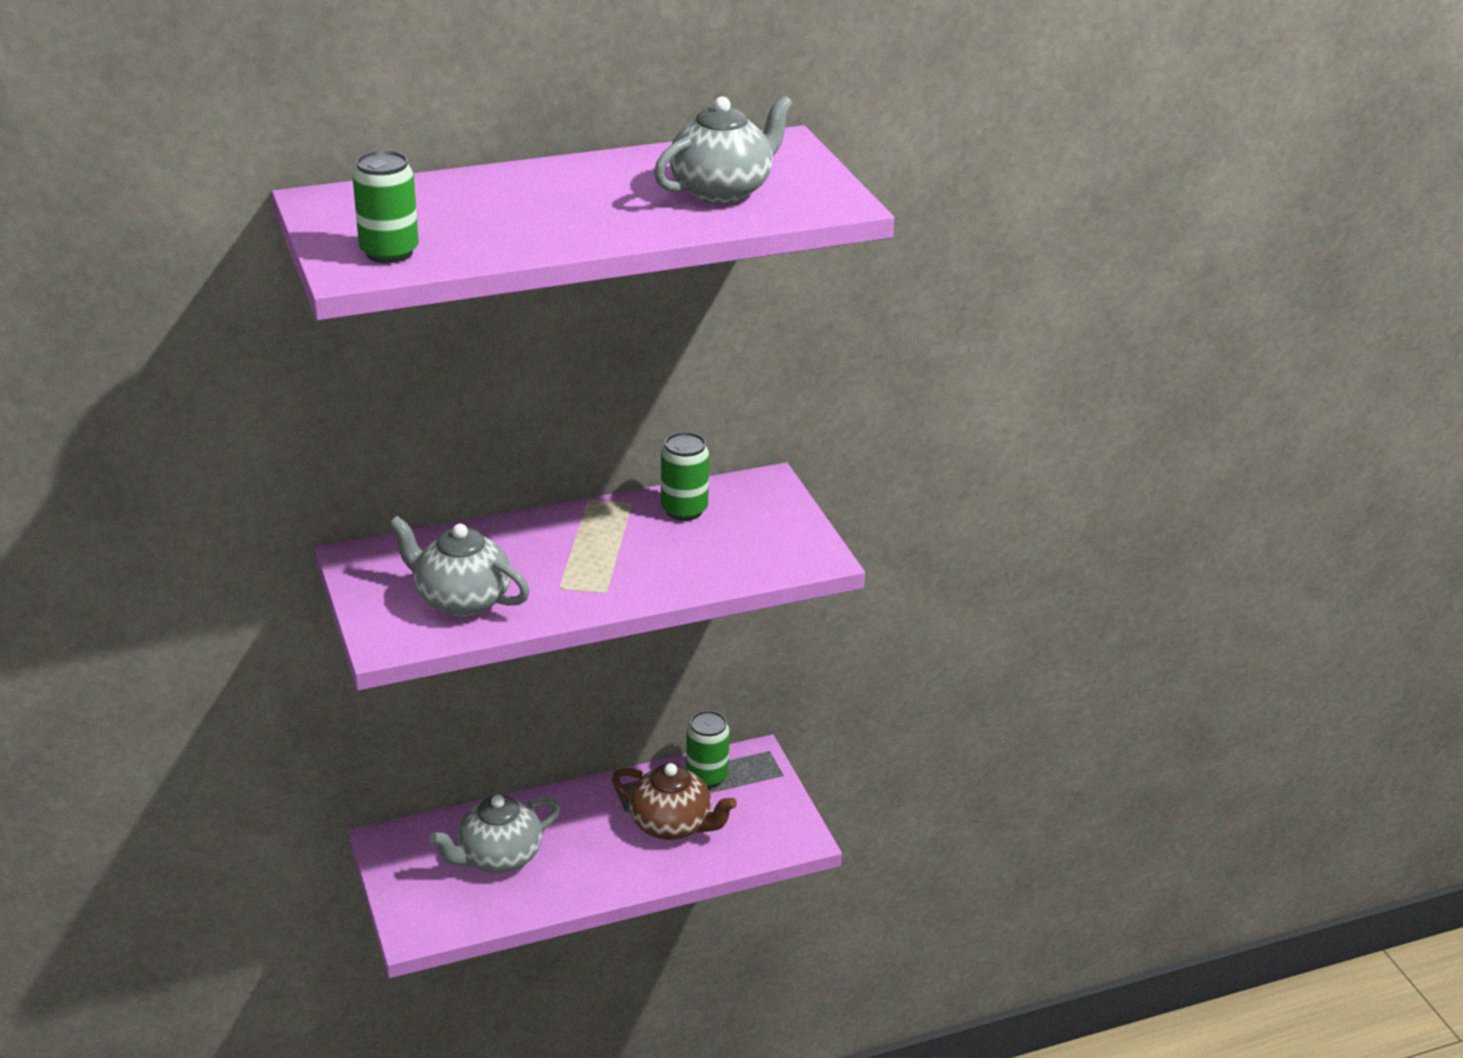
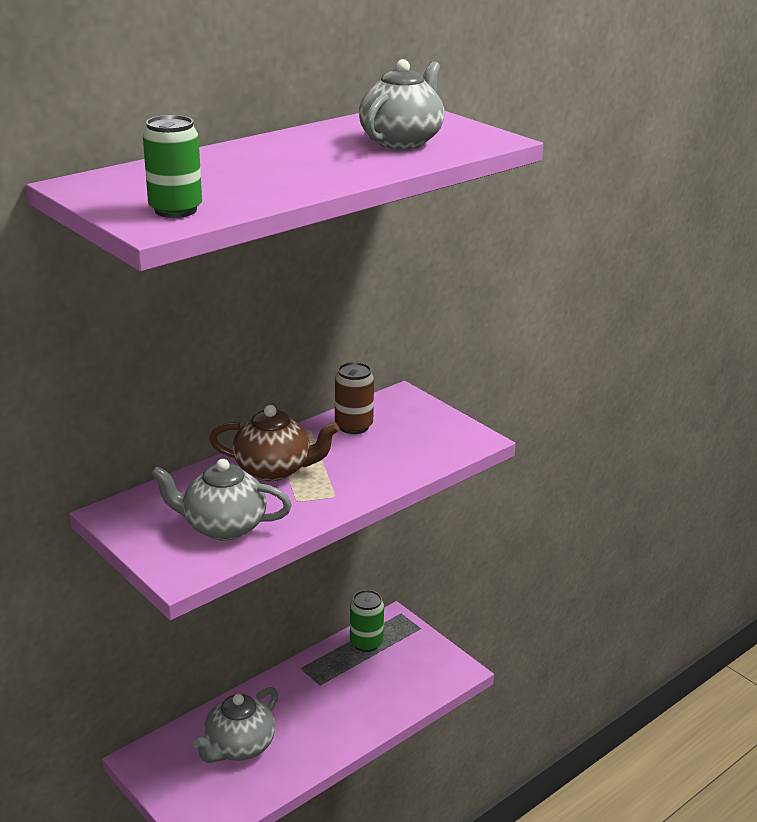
camera: 20 degrees left, 5 degrees down
brown teapot [612,763,737,840] -> brown teapot moved to [209,405,339,481]
green can [661,432,709,521] -> brown can [335,362,374,434]

